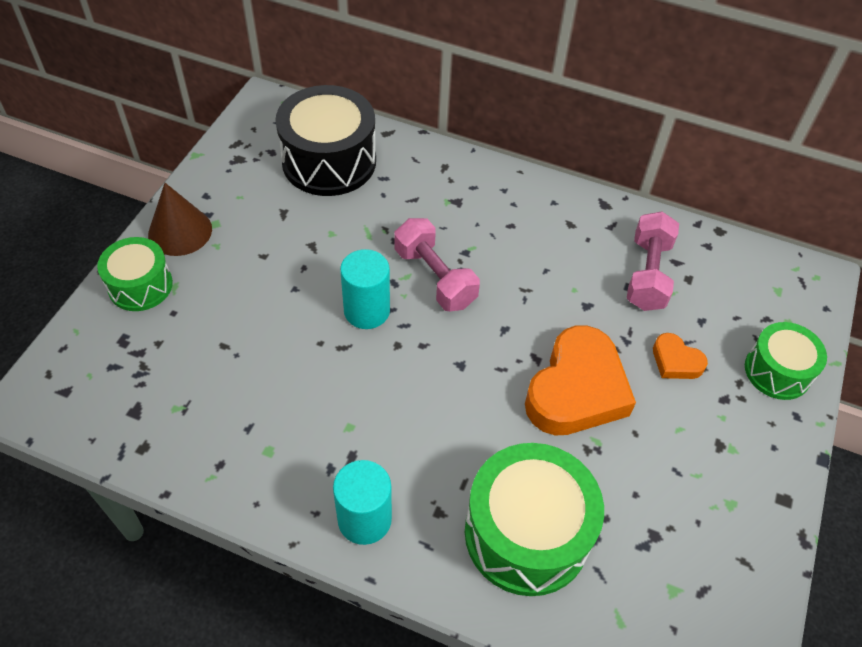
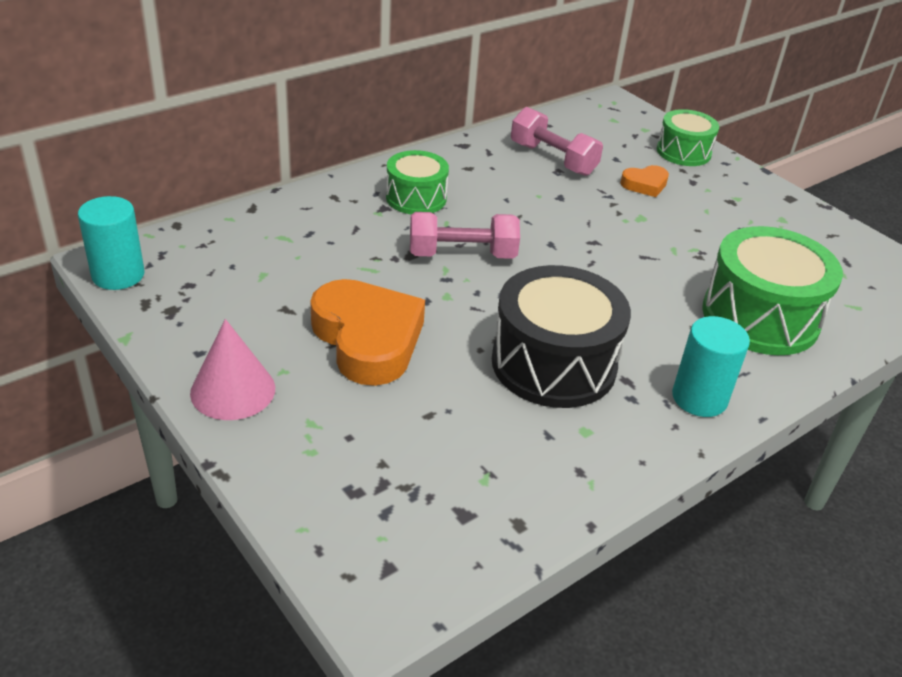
camera: 60 degrees left, 15 degrees down
green drum [97,237,173,311] -> green drum moved to [386,150,449,214]
brown cone [148,183,212,256] -> pink cone [190,319,275,420]
black drum [276,85,376,196] -> black drum moved to [492,265,631,408]
turquoise cylinder [340,249,390,329] -> turquoise cylinder moved to [78,196,144,290]
orange heart [525,325,636,435] -> orange heart moved to [310,279,425,386]

